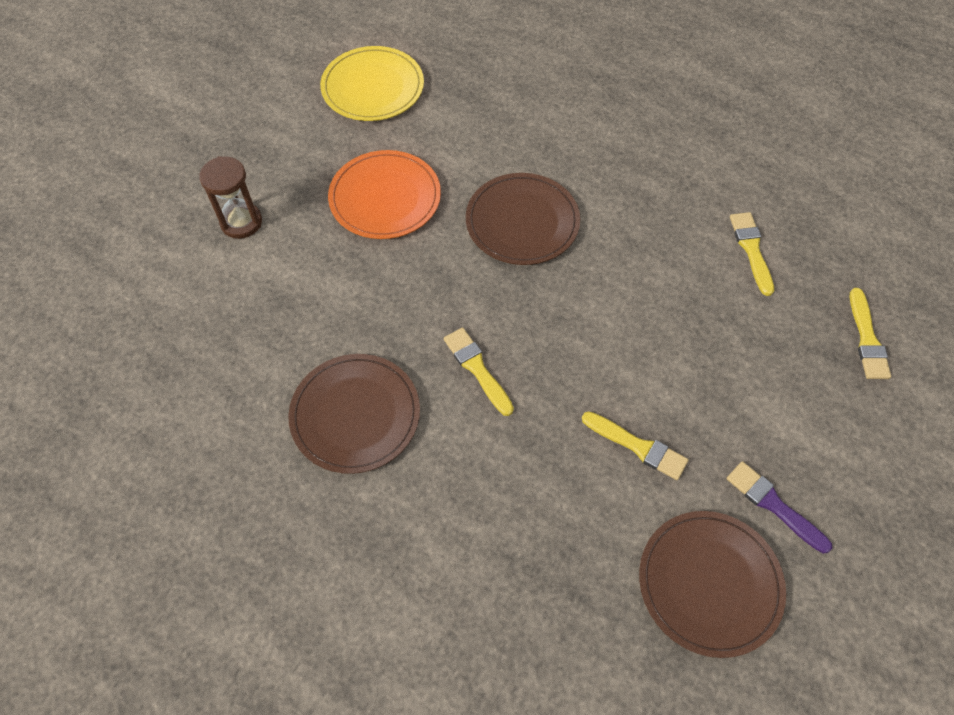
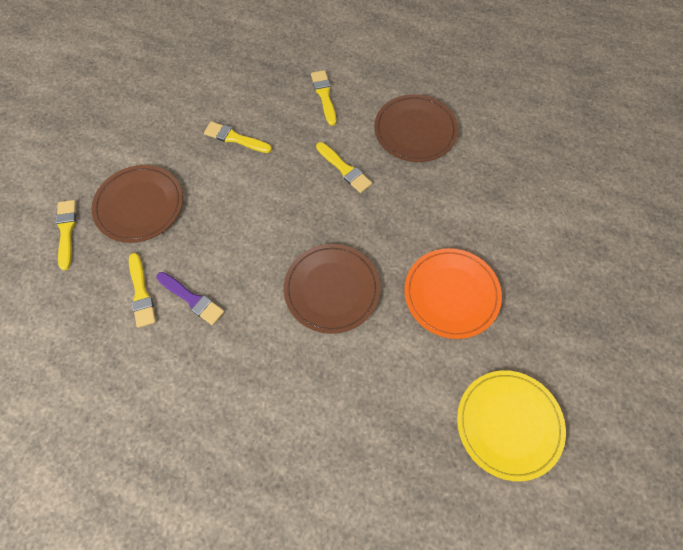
camera: 170 degrees right, 5 degrees up
brown hourglass [199,156,262,239] -> none
brown plate [639,511,786,658] -> brown plate moved to [91,165,183,243]
purple brush [727,461,832,553] -> purple brush moved to [156,272,224,325]
none -> yellow brush [311,70,336,126]

